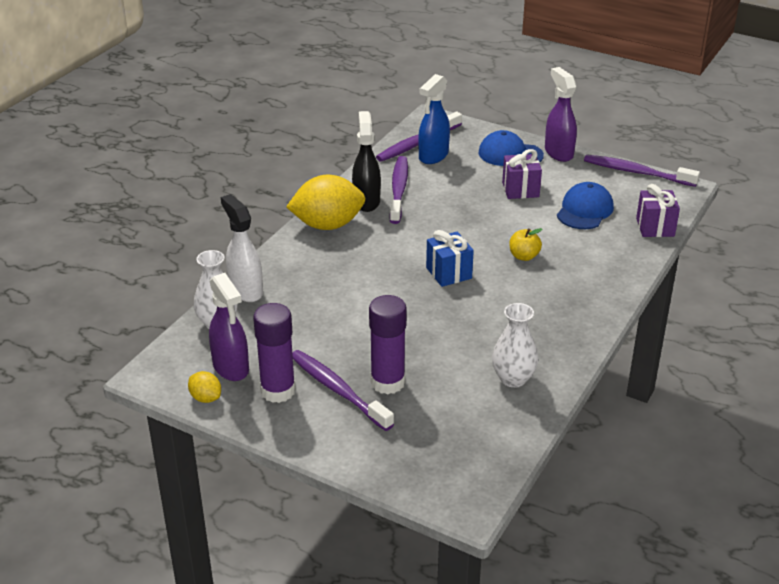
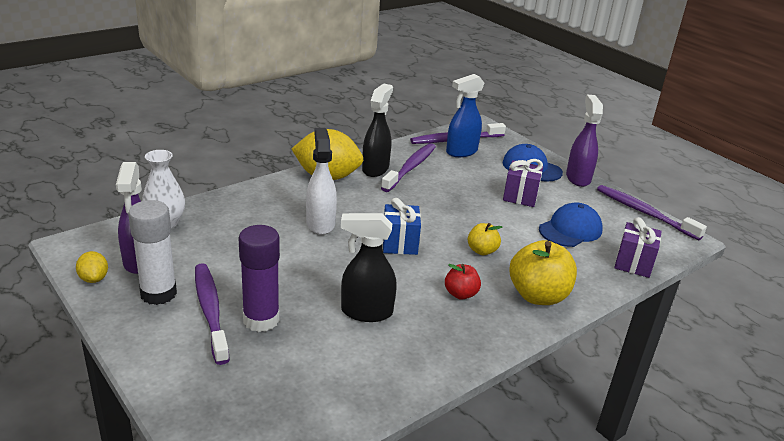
camera: 20 degrees right, 5 degrees down
white spray bottle [221,194,263,302] -> white spray bottle moved to [306,128,337,235]
purple glue stick [253,303,296,403] -> white glue stick [128,200,177,305]
white vase [492,303,539,388] -> none
none -> black spray bottle [341,213,397,322]
none -> red apple [445,264,481,300]
none -> yellow apple [510,240,577,305]

